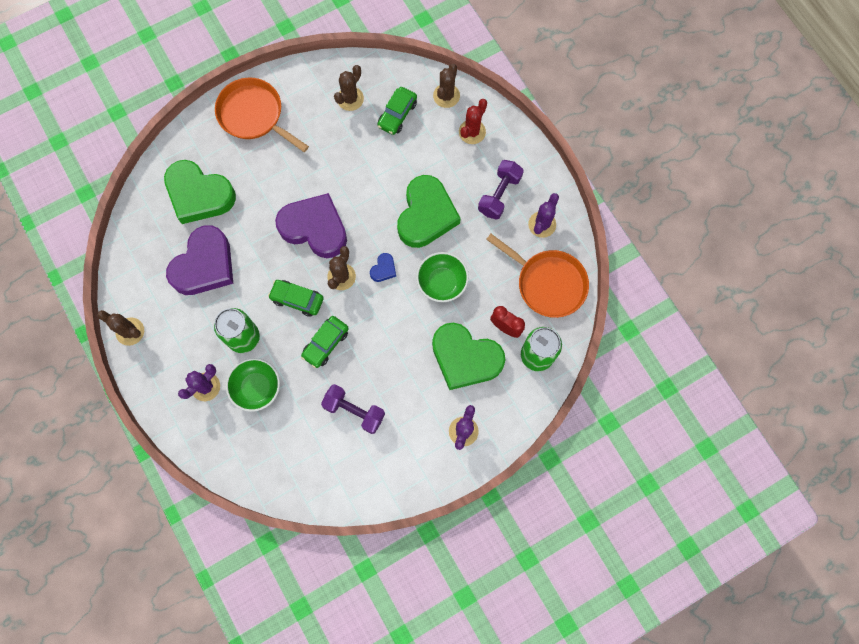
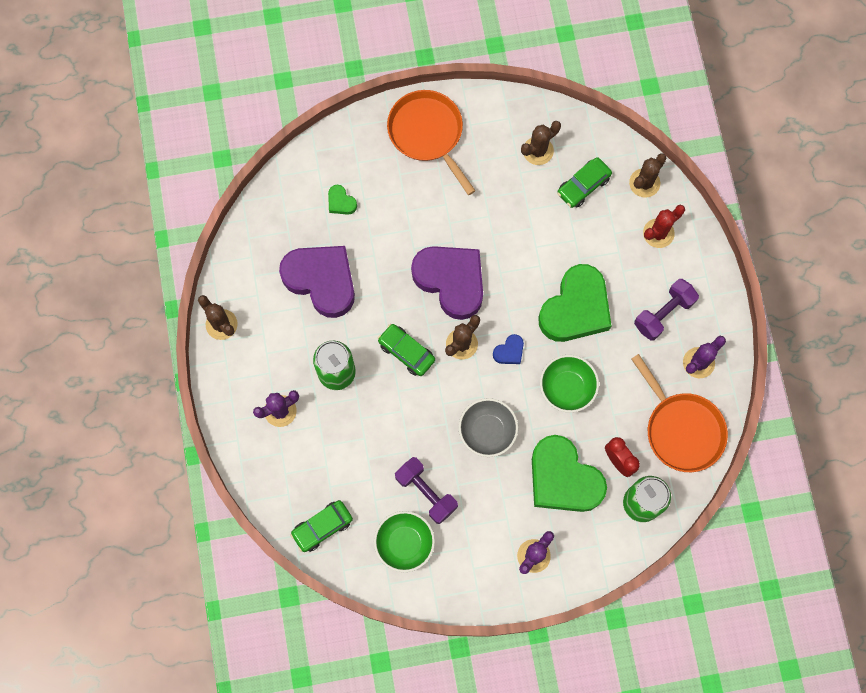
camera: 20 degrees right, 0 degrees up
green heart [164,160,236,224] -> green heart [328,185,357,215], size x0.41
purple heart [166,225,233,295] -> purple heart turned 105 degrees counterclockwise [279,246,355,318]
green bowl [226,358,280,412] -> green bowl moved to [374,511,435,572]
green car [301,316,349,368] -> green car moved to [290,500,353,552]
none -> grey bowl [459,398,518,457]

